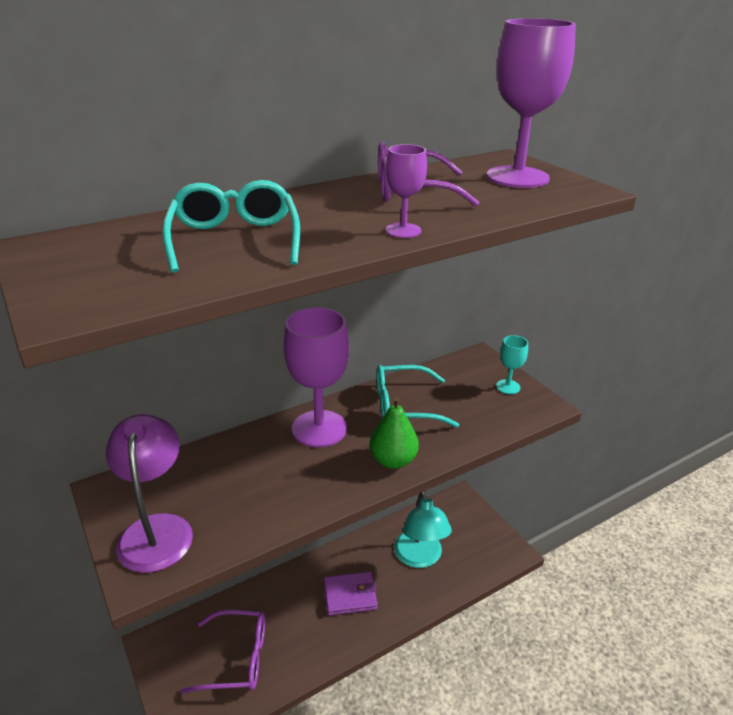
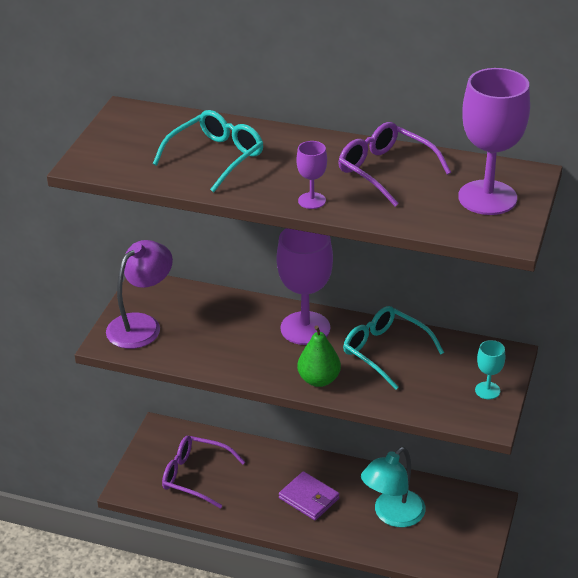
camera: 50 degrees right, 5 degrees up
purple glasses [180,610,265,694] -> purple glasses turned 150 degrees clockwise [162,436,245,509]

